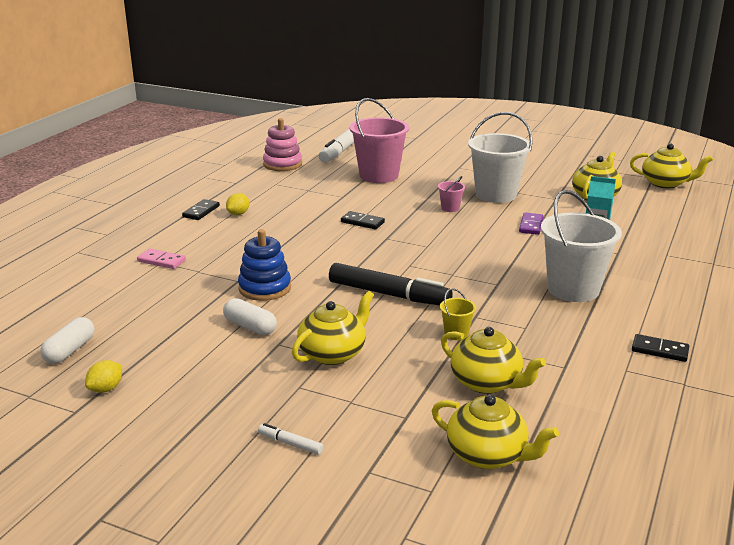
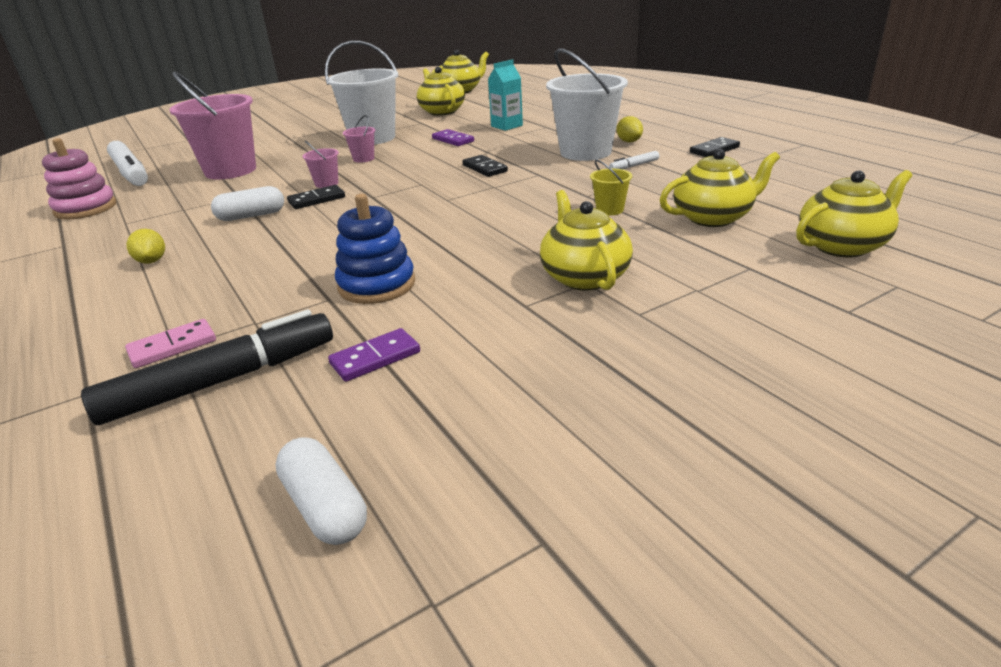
camera: 55 degrees left, 5 degrees up
yellow lemon [85,360,122,393] -> yellow lemon moved to [616,116,643,142]
black domino [182,199,220,220] -> black domino moved to [462,155,508,177]
white capsule [223,298,277,335] -> white capsule moved to [211,186,284,221]
white marker [258,423,324,455] -> white marker moved to [609,151,659,169]
black marker [329,263,453,305] -> black marker moved to [81,309,333,425]
none -> pink bucket [303,140,339,188]
none -> purple domino [328,328,420,382]

